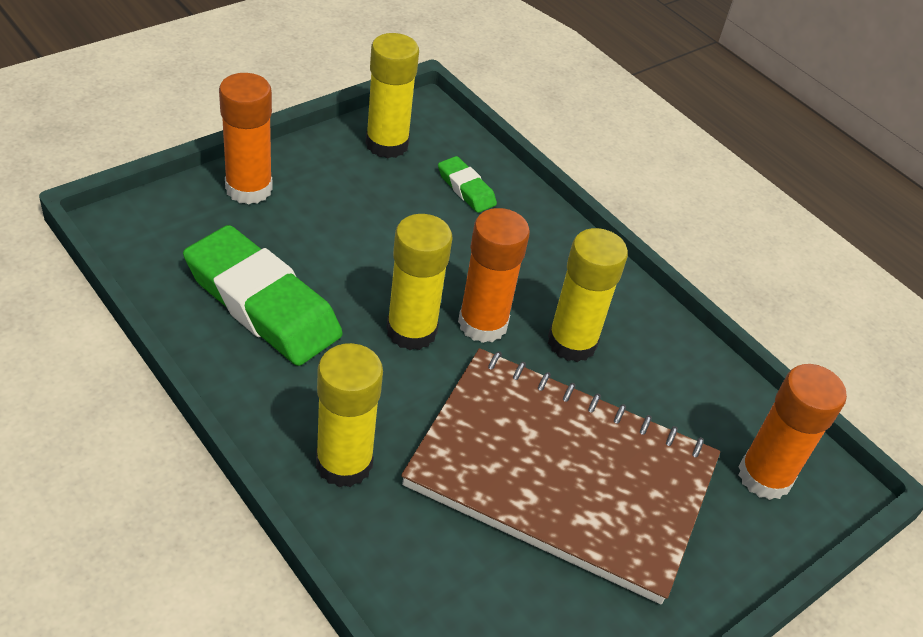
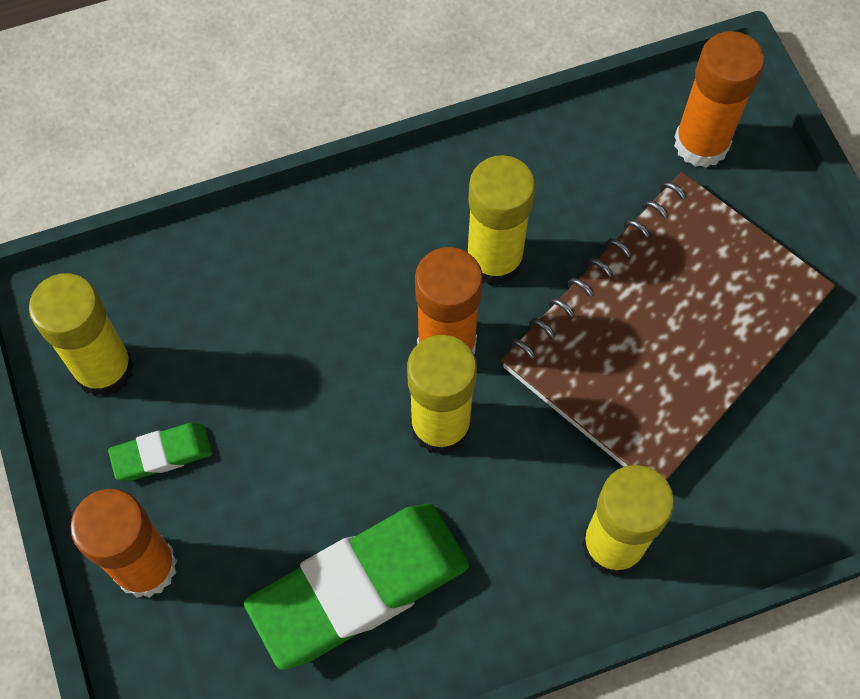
camera: 65 degrees left, 20 degrees up
green eraser [438,156,497,213] -> green eraser moved to [108,423,212,481]

